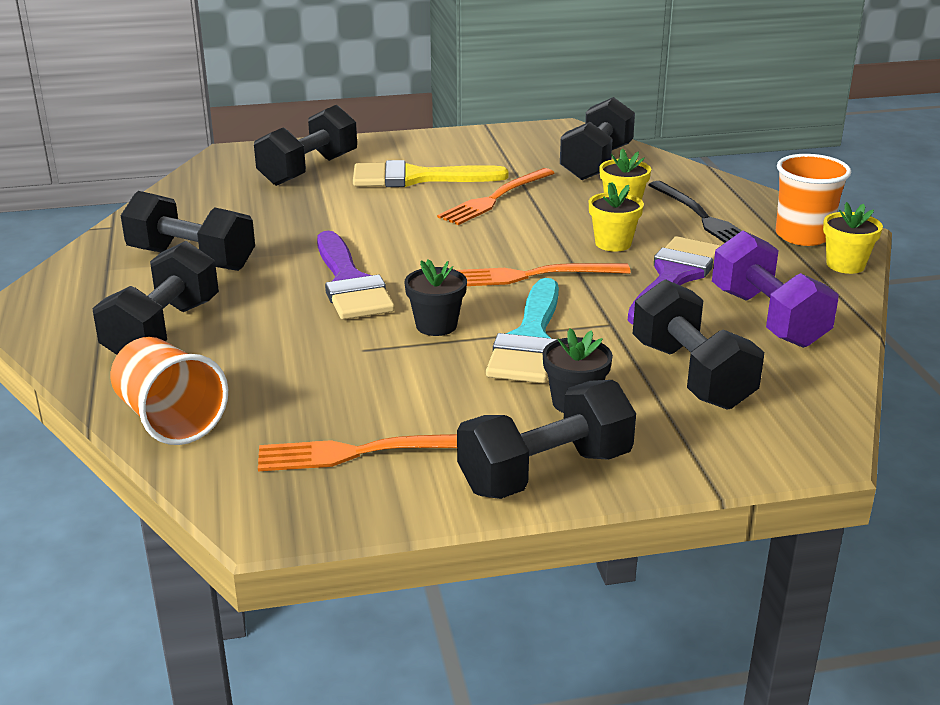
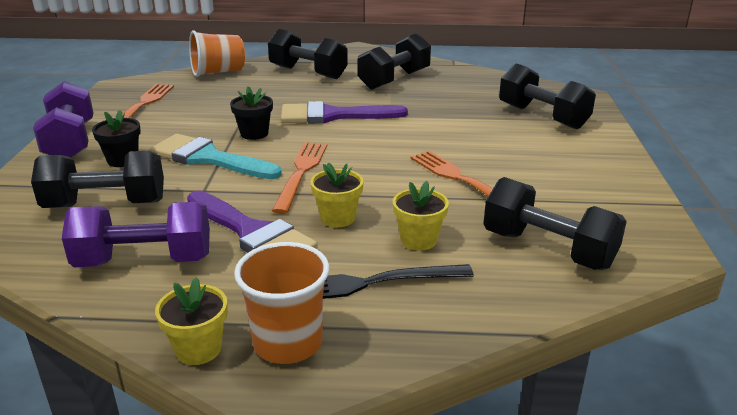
camera: 105 degrees right, 0 degrees up
yellow brush [353,160,509,187] -> none
black dumbbell [457,380,636,499] -> purple dumbbell [33,81,94,158]

